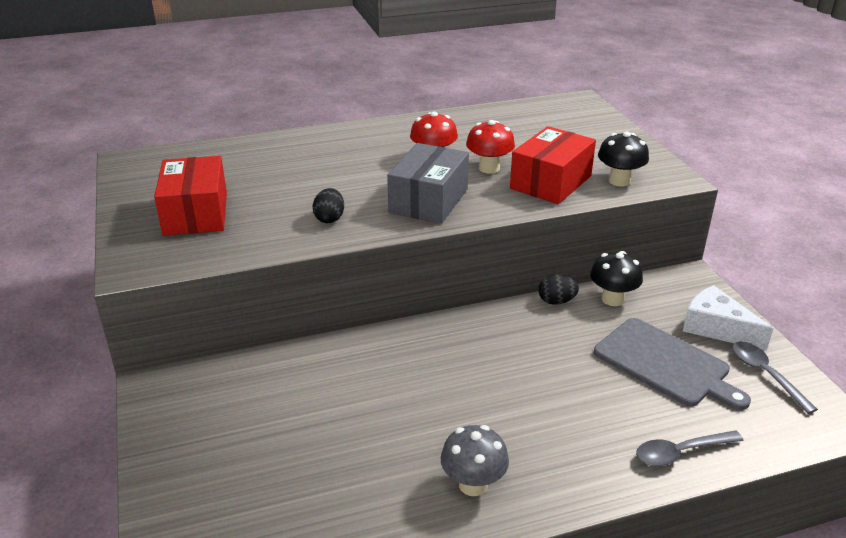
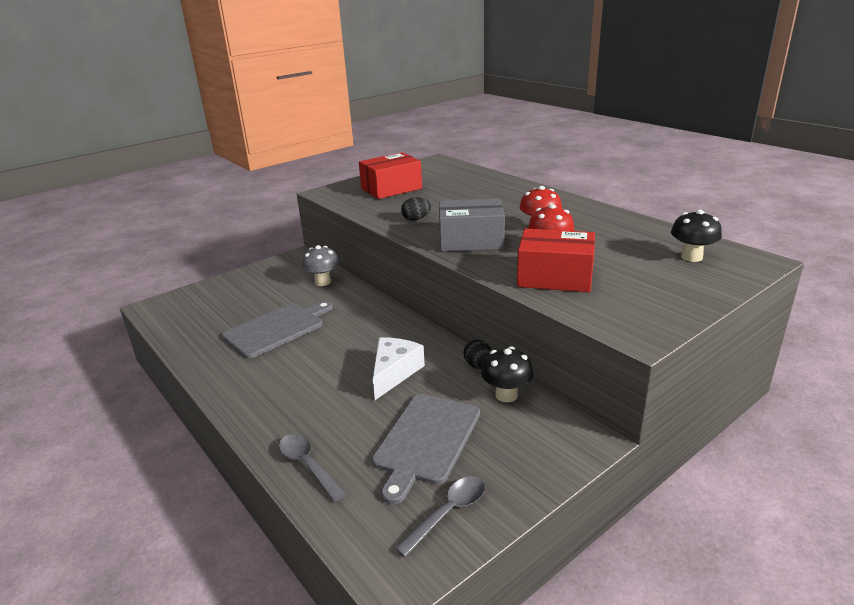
camera: 70 degrees right, 5 degrees down
grey mushroom [441,425,509,496] -> grey mushroom moved to [302,245,339,286]
black mushroom [598,131,649,186] -> black mushroom moved to [671,209,722,262]
white cheese [683,285,774,351] -> white cheese moved to [373,337,425,400]
none -> grey cutting board [222,301,333,358]

